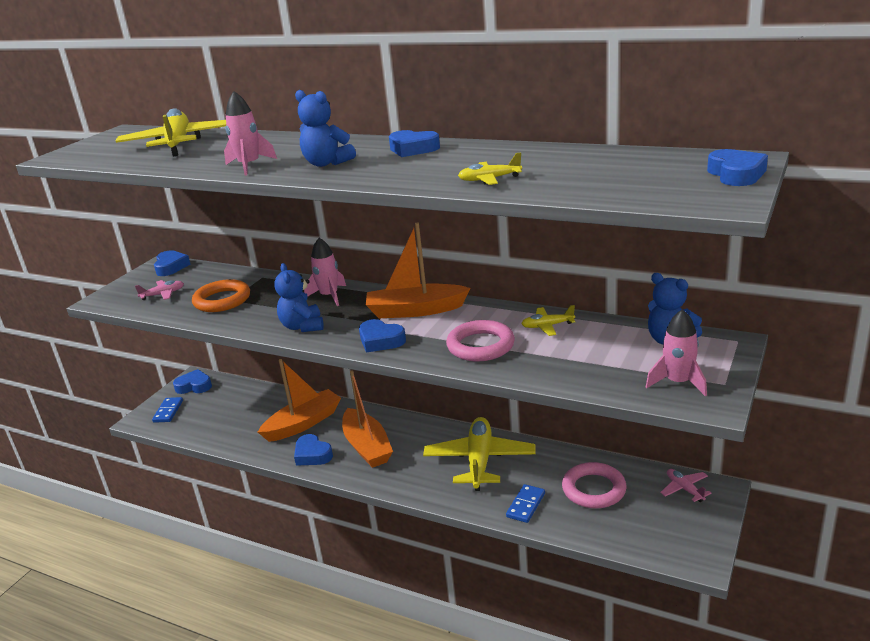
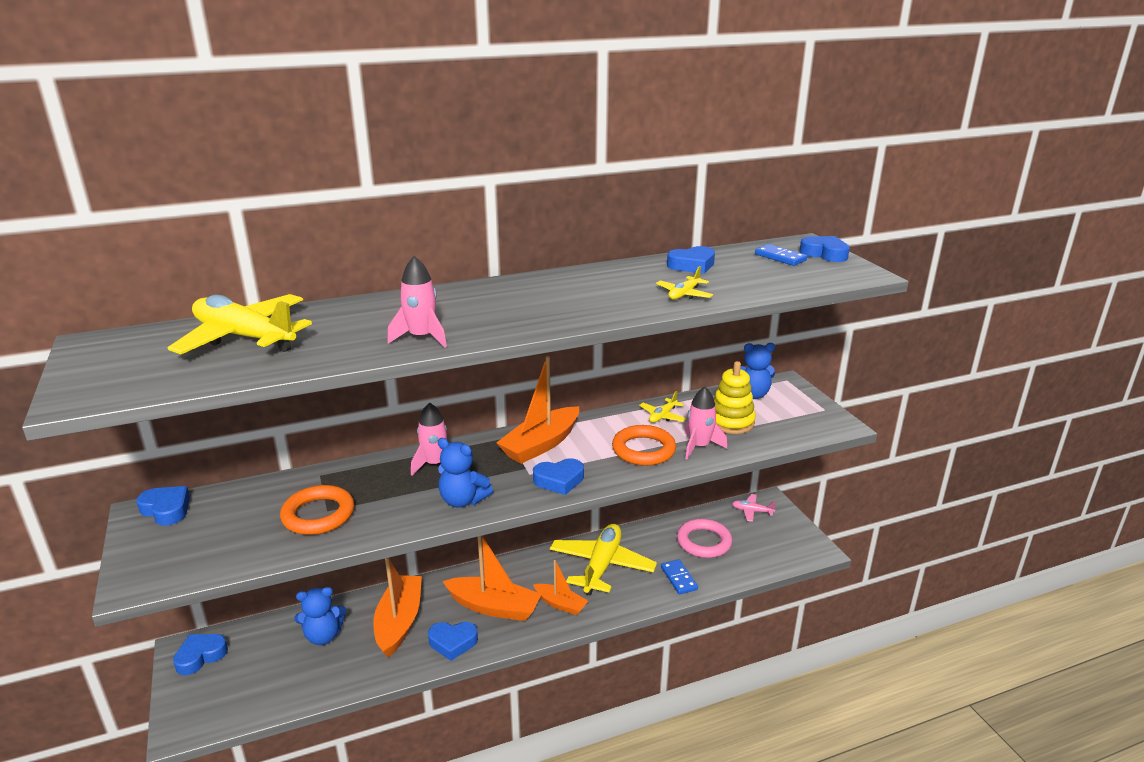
camera: 50 degrees left, 0 degrees up
pink plane [135,280,184,300] -> none
blue domino [152,397,183,423] -> blue domino moved to [755,244,807,266]
blue teddy bear [295,90,356,167] -> blue teddy bear moved to [294,587,346,645]
blue heart [389,130,440,157] -> blue heart moved to [667,246,715,274]
yellow plane [423,417,536,491] -> yellow plane turned 60 degrees clockwise [550,524,657,596]
pink ring [446,320,515,361] -> orange ring [612,425,676,466]
pink rocket [646,309,707,396] -> pink rocket moved to [685,387,727,459]
none -> orange boat [533,560,588,615]
none -> yellow stacking toy [714,361,756,434]

